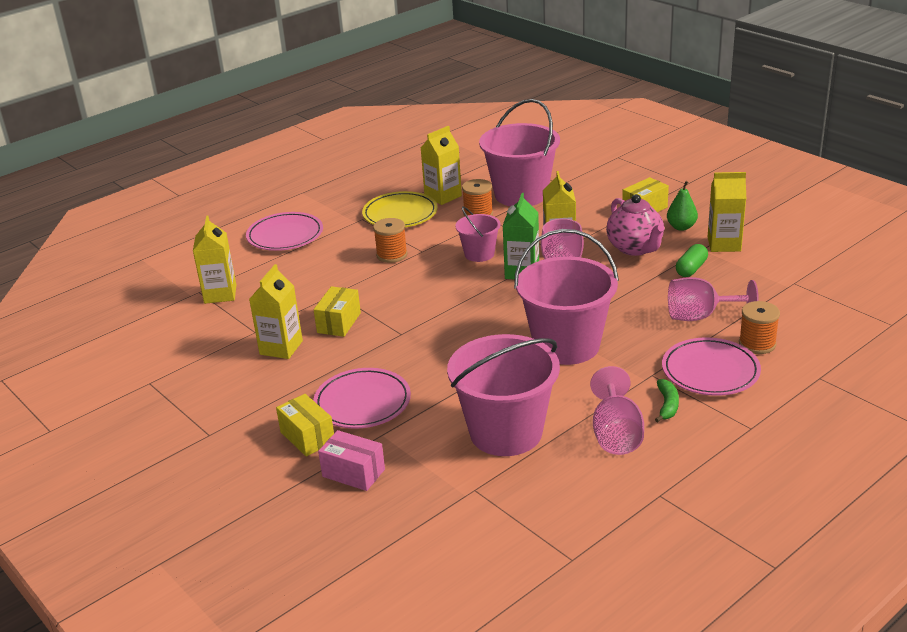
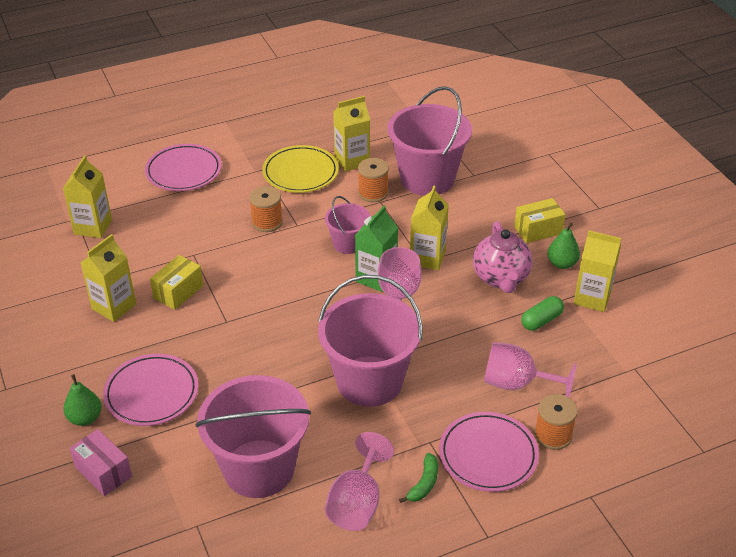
camera: 15 degrees right, 10 degrees up
yellow box [276,394,334,456] -> green pear [63,374,102,426]

